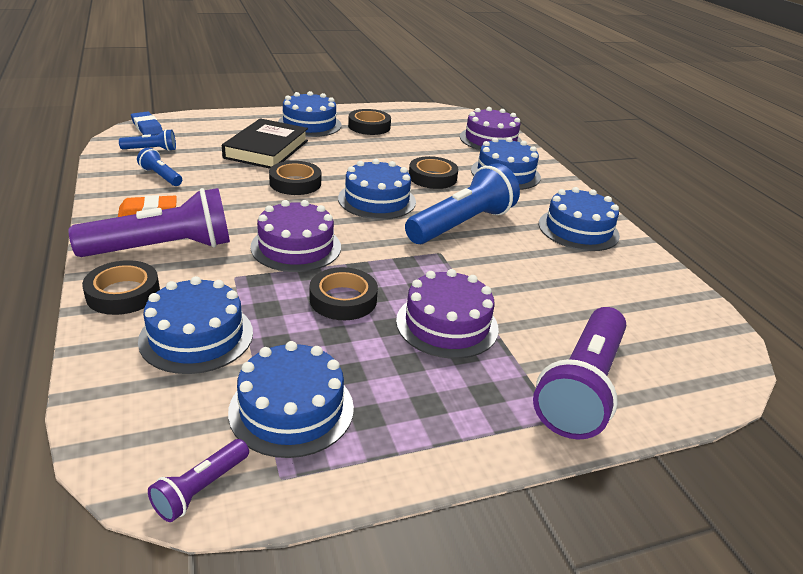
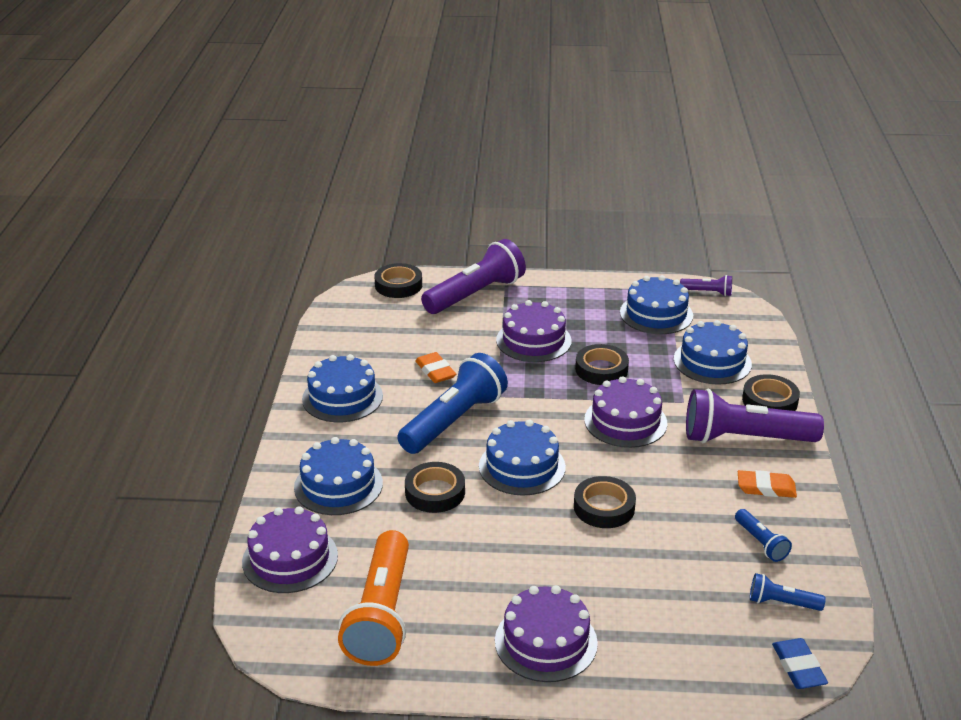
camera: 155 degrees left, 0 degrees up
purple flashlight [148,439,249,522] -> purple flashlight turned 45 degrees clockwise [680,275,732,296]
black book [222,118,308,169] -> none
blue cake [278,91,341,137] -> purple cake [495,585,598,682]
black tape [348,109,391,135] -> black tape moved to [374,263,422,298]
blue flashlight [405,163,520,244] -> blue flashlight turned 150 degrees clockwise [397,353,508,454]
none -> orange flashlight [338,530,409,666]
none -> orange eraser [415,352,456,383]

